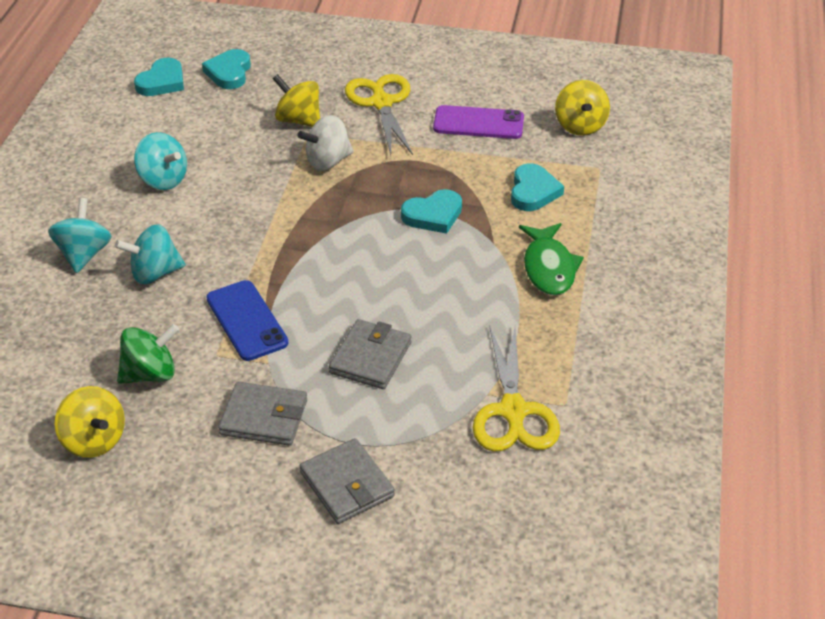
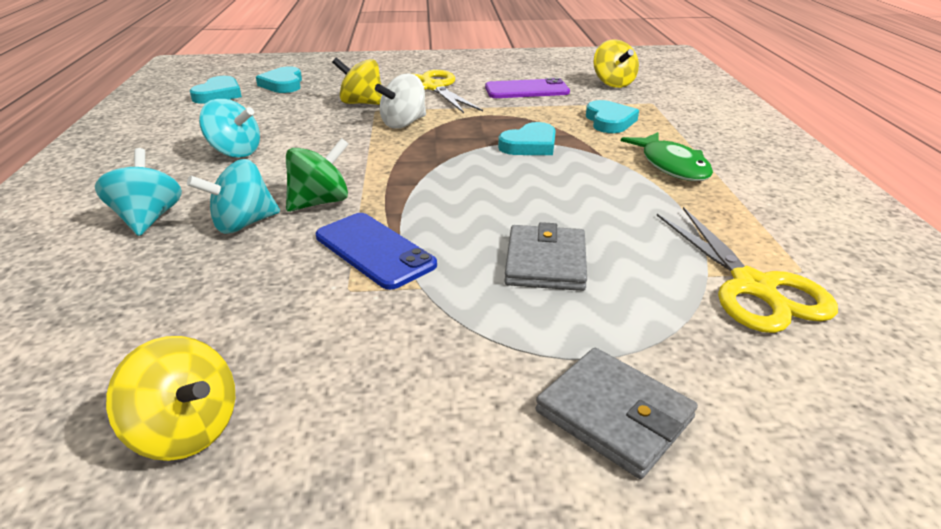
camera: 15 degrees left, 10 degrees down
green spinning top [117,324,179,384] -> green spinning top moved to [286,138,349,212]
grey wallet [218,382,307,446] -> none

